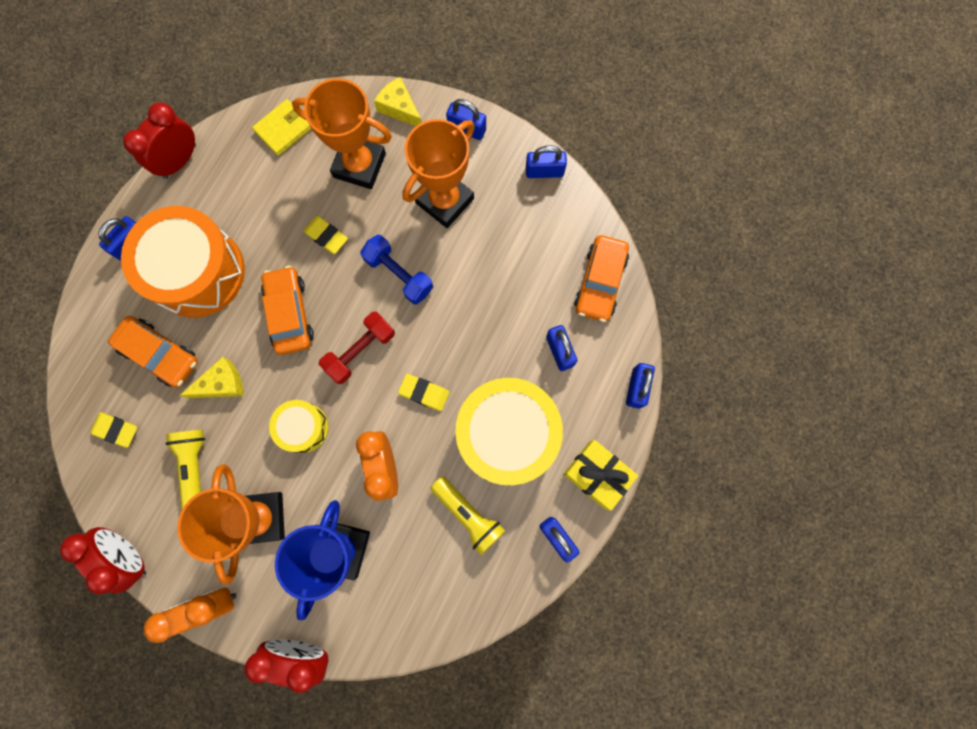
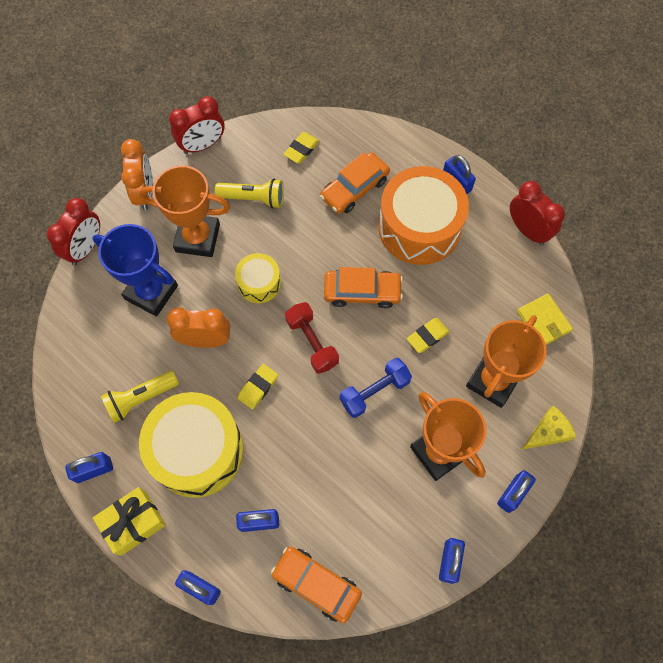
camera: 105 degrees right, 10 degrees down
yellow cheese [179,357,243,398] -> none

